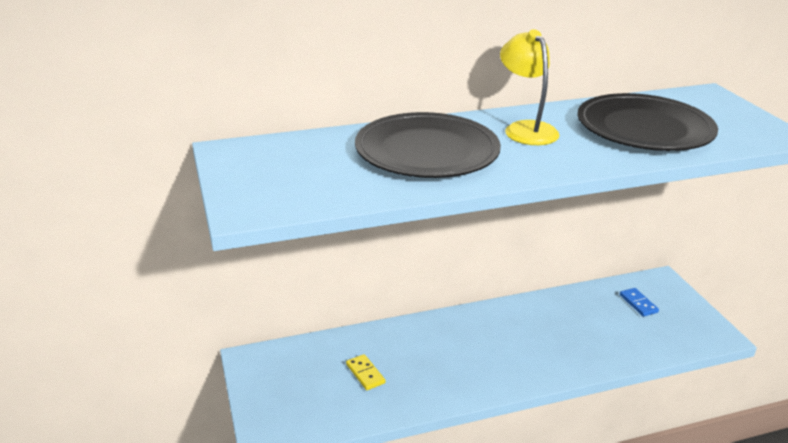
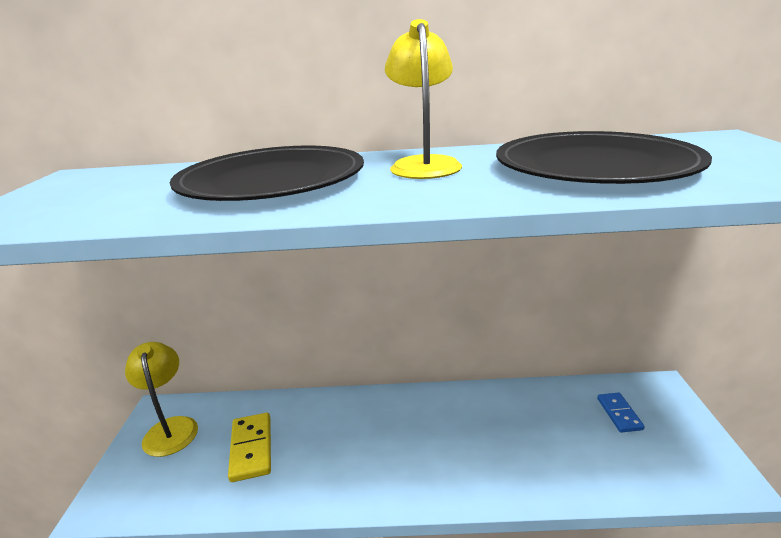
camera: 20 degrees right, 5 degrees down
yellow domino [346,354,385,390] -> yellow domino [228,413,271,482], size x1.54
none -> yellow lamp [125,342,198,457]

